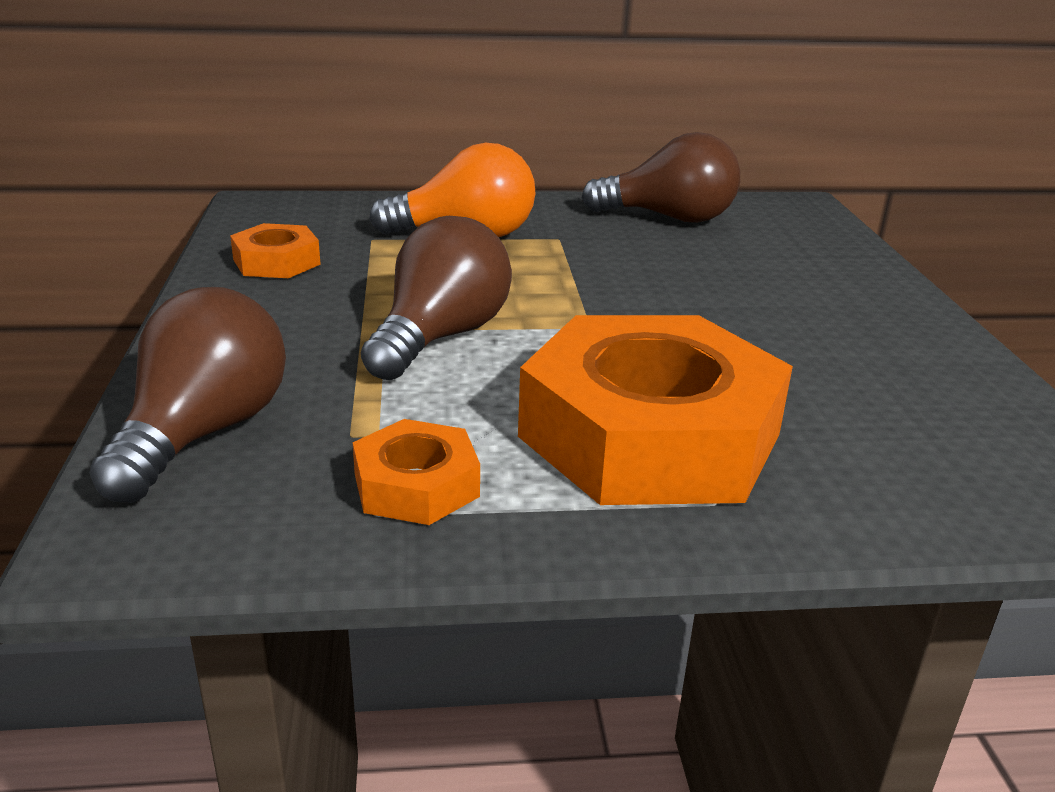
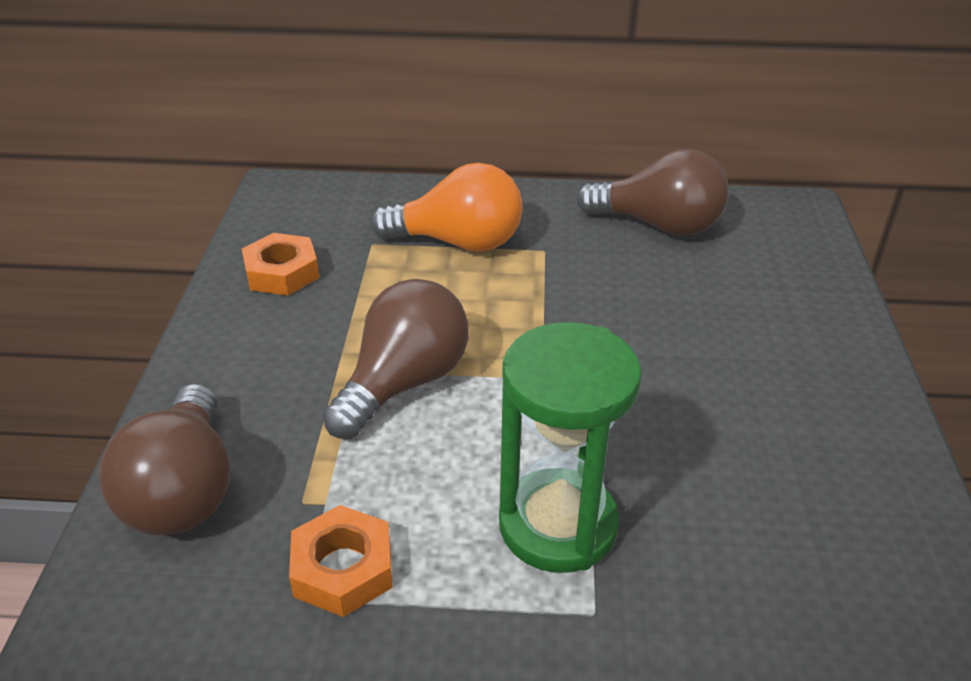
camera: 10 degrees right, 10 degrees up
brown light bulb [89,287,286,503] -> brown light bulb turned 150 degrees clockwise [99,384,230,535]
orange nut [518,315,793,505] -> green hourglass [499,322,642,573]

